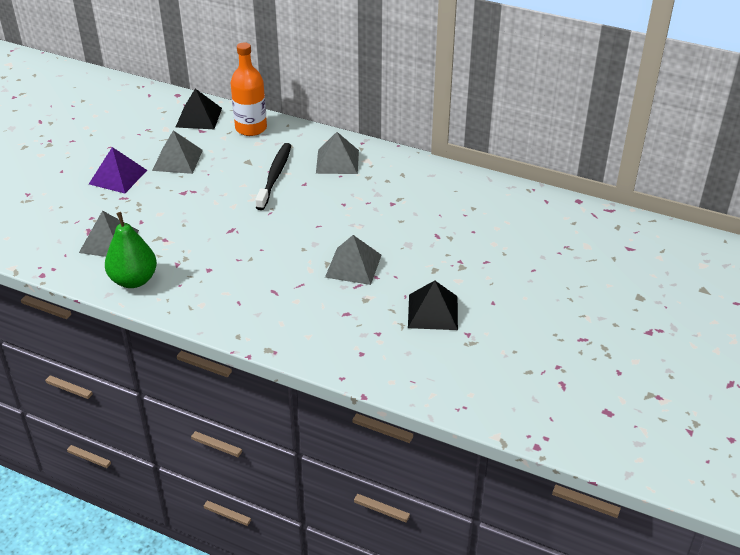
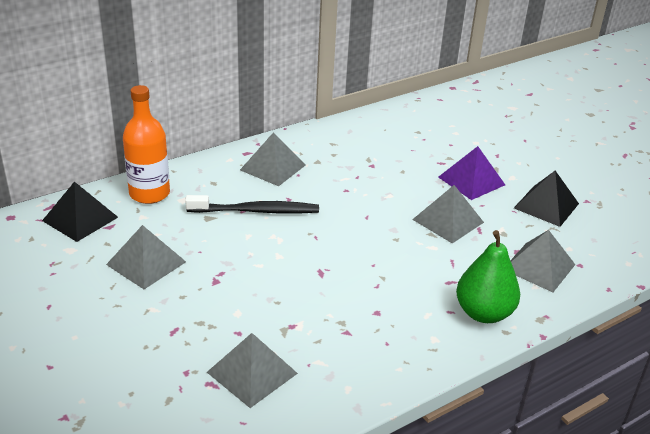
camera: 60 degrees left, 5 degrees down
purple pyramid [89,147,147,193] -> purple pyramid moved to [438,146,505,200]
green pear [105,212,157,288] -> green pear moved to [456,230,520,323]
black toothbrush [255,143,291,210] -> black toothbrush turned 135 degrees clockwise [185,195,319,214]
none -> grey pyramid [510,230,575,292]

